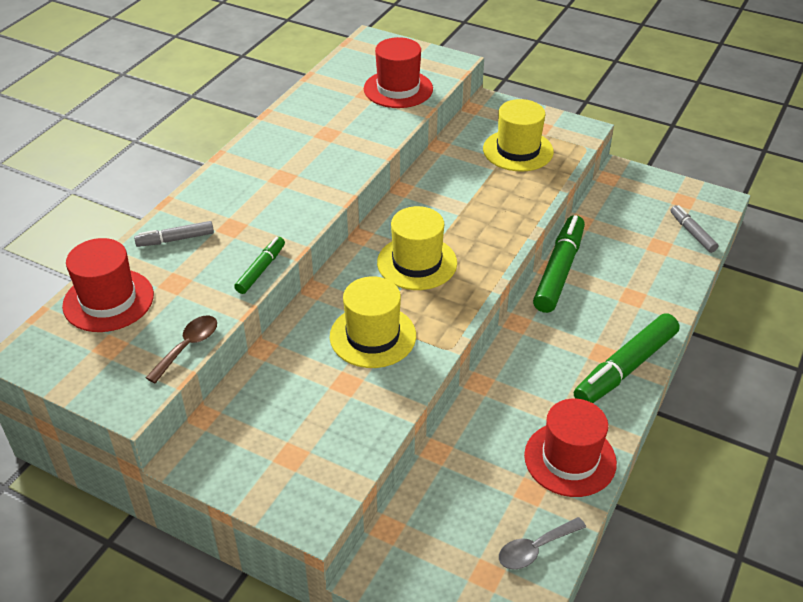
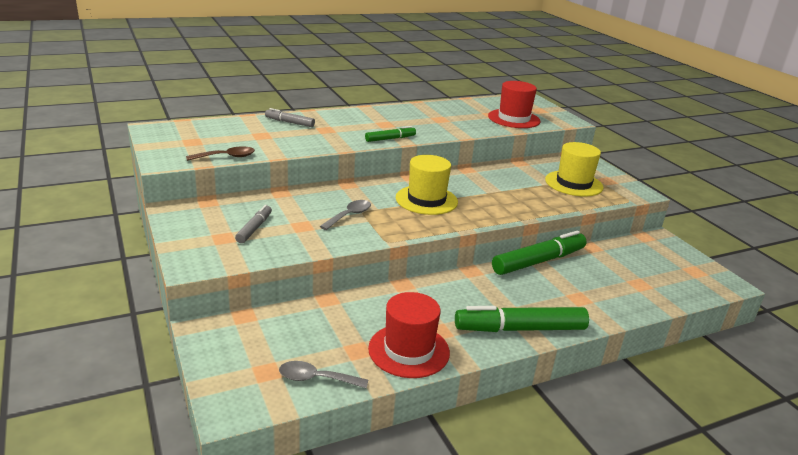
camera: 35 degrees right, 15 degrees down
red hat [62,238,154,332] -> none
green marker [234,237,285,294] -> green marker moved to [365,126,416,142]
yellow hat [330,276,416,368] -> grey spoon [320,200,371,230]
grey marker [670,205,718,253] -> grey marker moved to [235,205,272,243]

